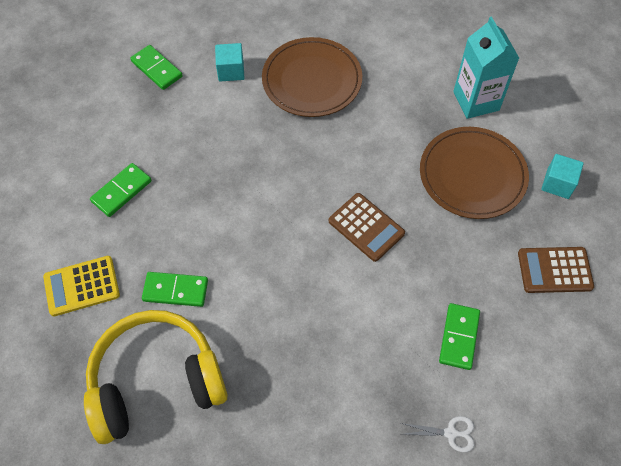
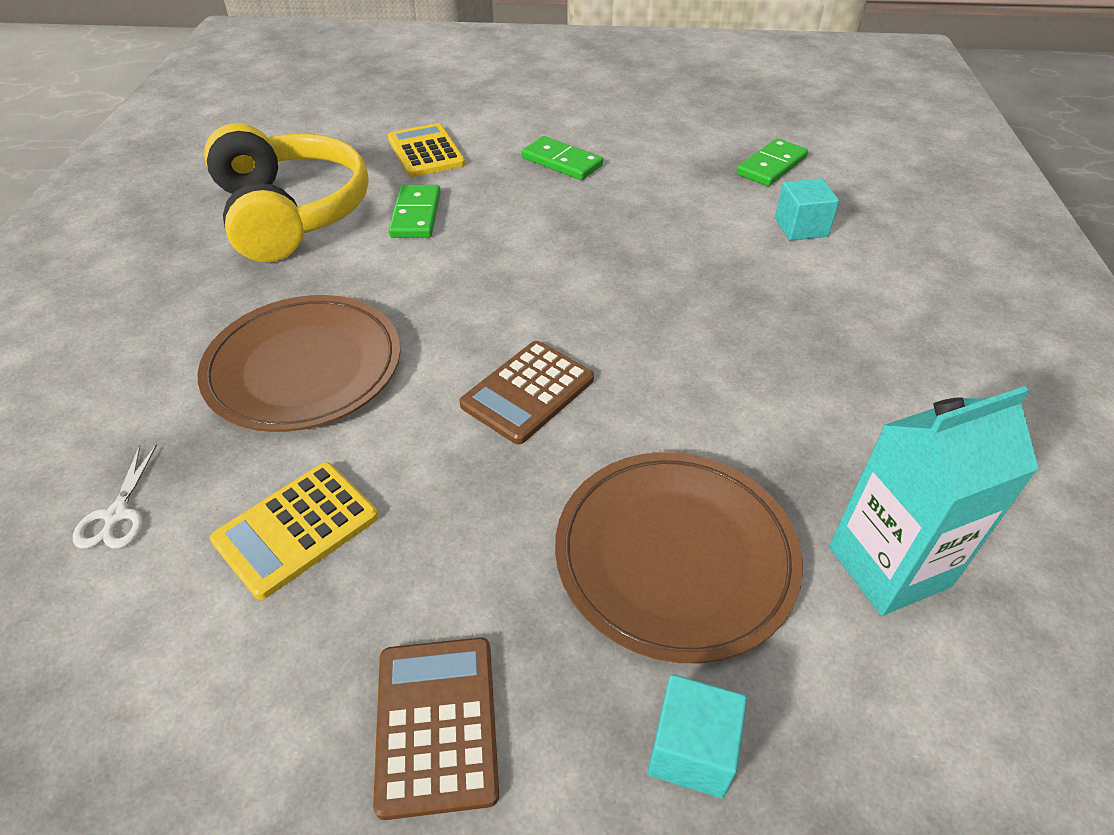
camera: 85 degrees right, 15 degrees down
brown plate [262,37,362,117] -> brown plate moved to [197,295,400,432]
green domino [439,303,480,370] -> yellow calculator [210,462,378,600]

